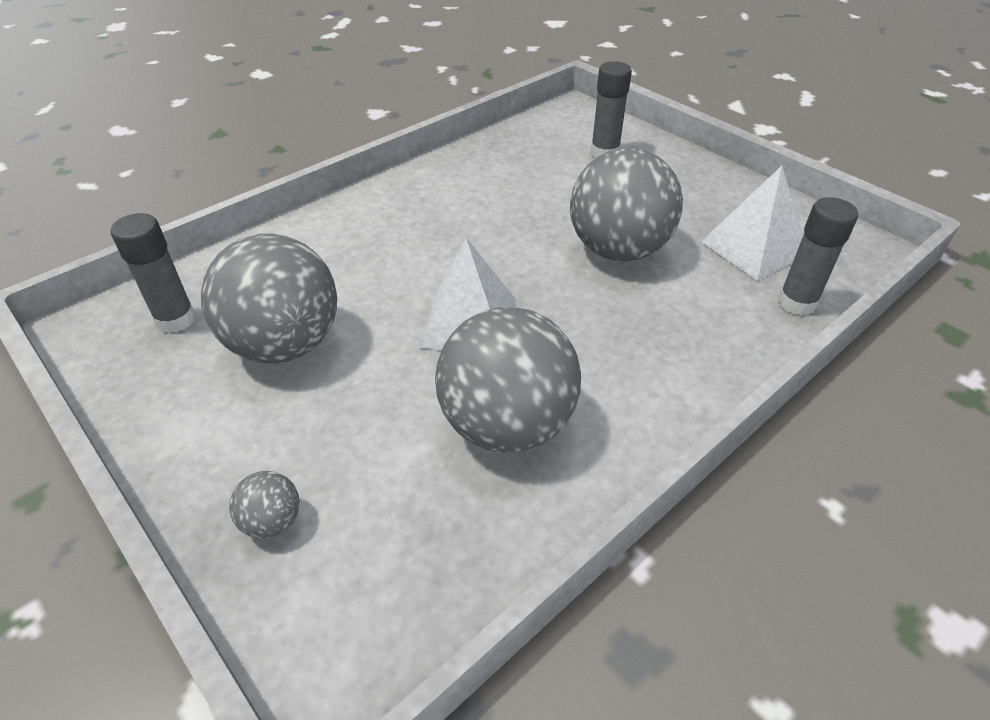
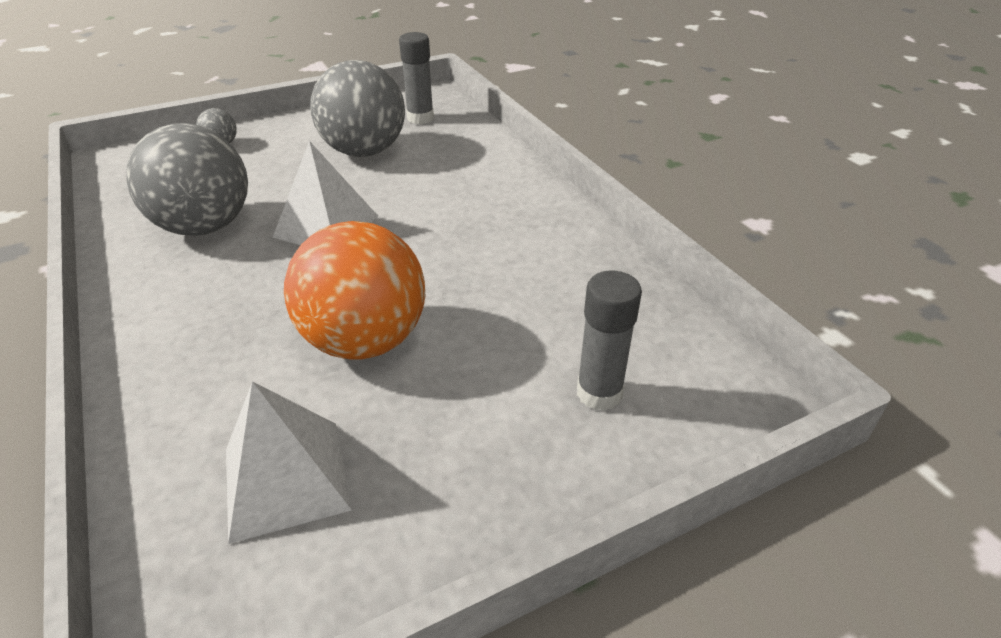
camera: 105 degrees right, 5 degrees down
grey ball [570,148,683,261] -> orange ball [284,221,426,360]
grey glue stick [778,197,858,316] -> none

